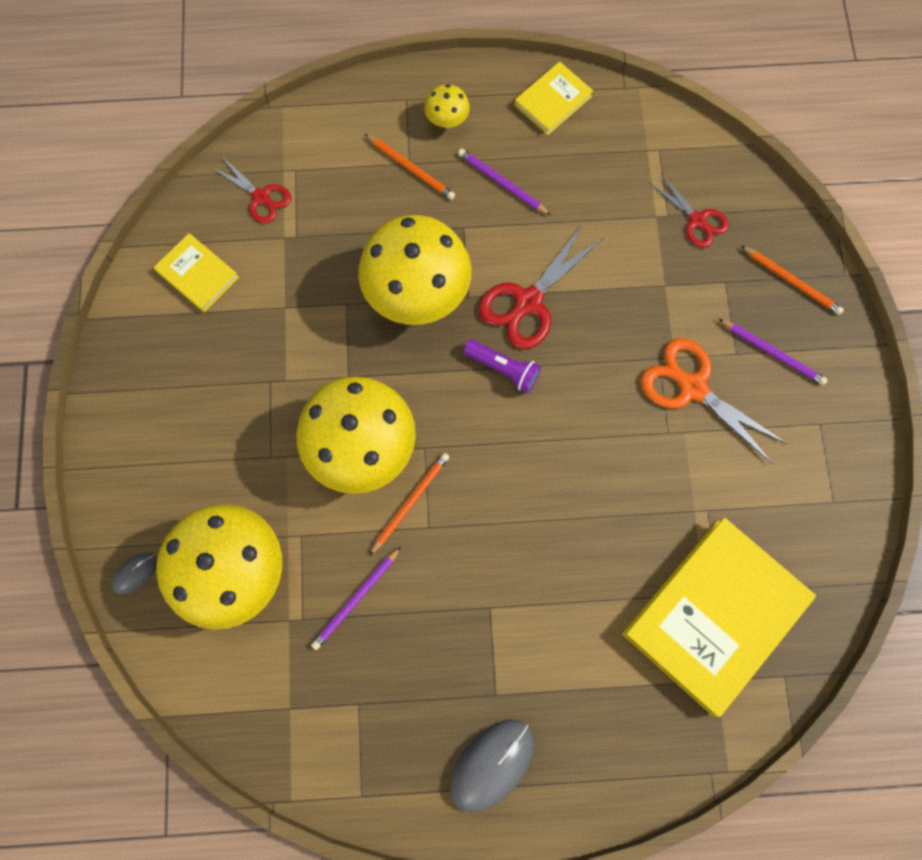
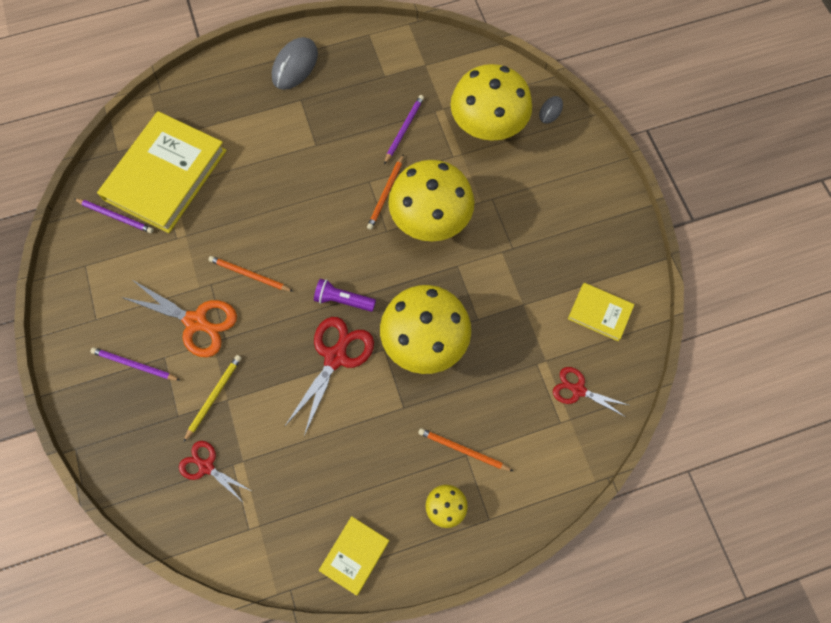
camera: 165 degrees right, 5 degrees down
purple pencil [458,148,551,215] -> purple pencil moved to [74,199,154,233]
orange pencil [741,246,844,315] -> orange pencil moved to [209,256,294,292]
none -> yellow pencil [184,355,241,442]

